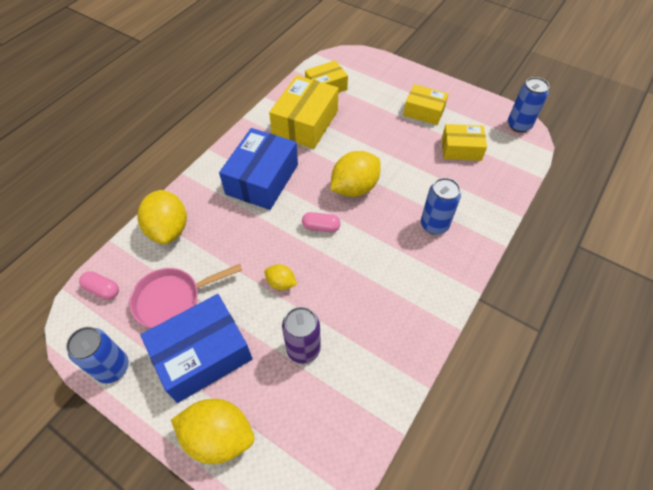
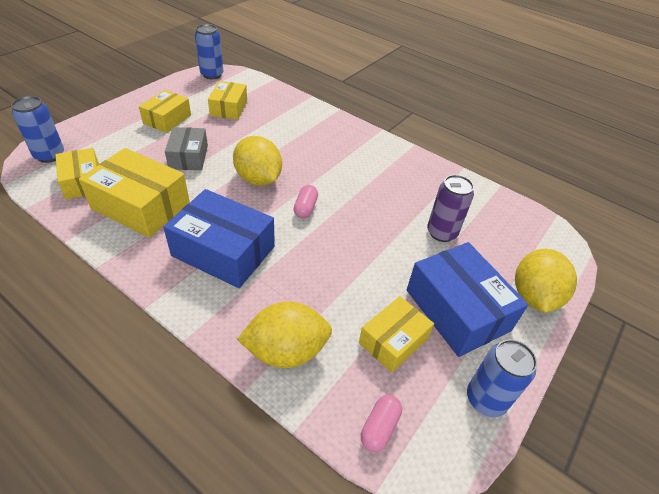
camera: 90 degrees left, 10 degrees down
pink pan [129,264,242,328] -> yellow box [359,296,434,373]
yellow lemon [264,264,297,290] -> none
blue can [421,178,461,235] -> blue can moved to [11,96,64,163]
none -> grey box [165,127,208,170]

